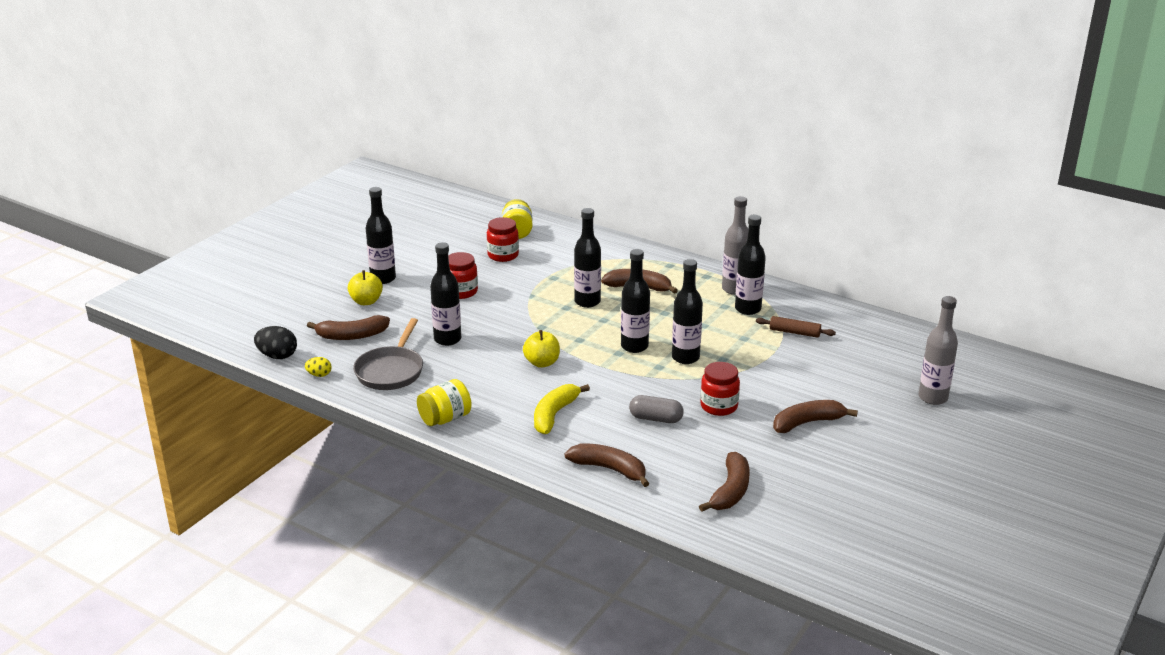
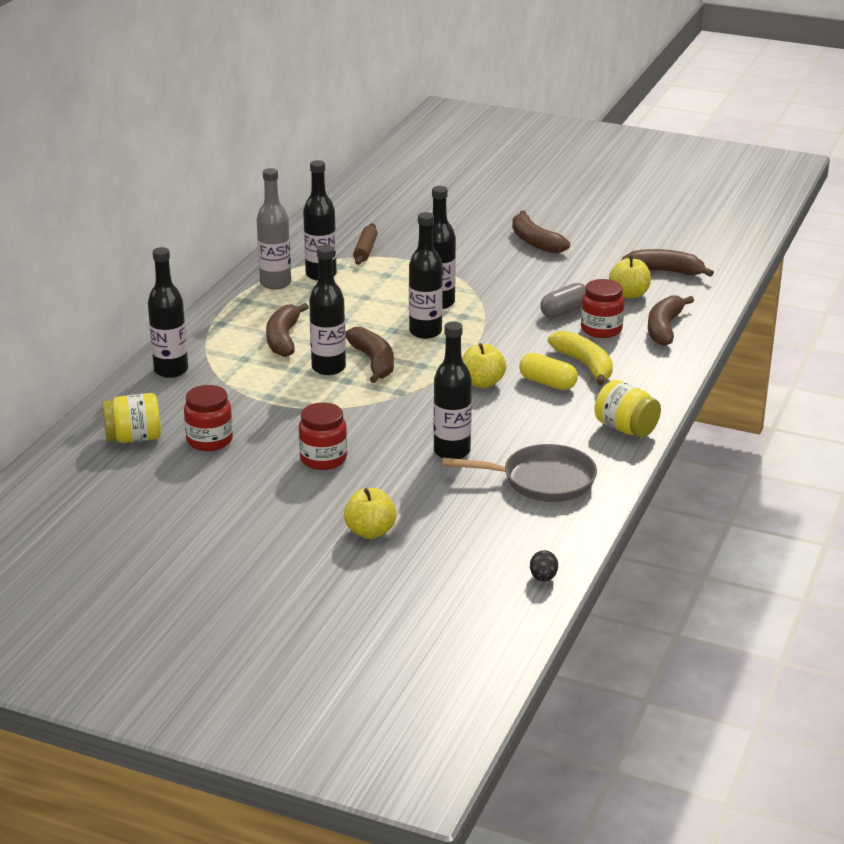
camera: 100 degrees left, 0 degrees up
black egg [254,326,297,359] -> black egg [530,550,558,582], size x0.59
yellow egg [305,357,332,377] -> none
brown banana [307,315,390,340] -> brown banana moved to [345,327,394,383]
black bottle [366,187,396,284] -> black bottle moved to [148,247,188,378]
yellow banana [534,384,590,434] -> yellow banana turned 135 degrees counterclockwise [548,331,613,386]
grey capsule [629,395,684,423] -> grey capsule turned 45 degrees clockwise [540,283,586,318]
red jar [700,362,740,416] -> red jar moved to [581,279,624,338]
grey bottle [918,296,958,405] -> none
none -> yellow capsule [519,353,578,390]
none -> yellow apple [609,256,651,299]

